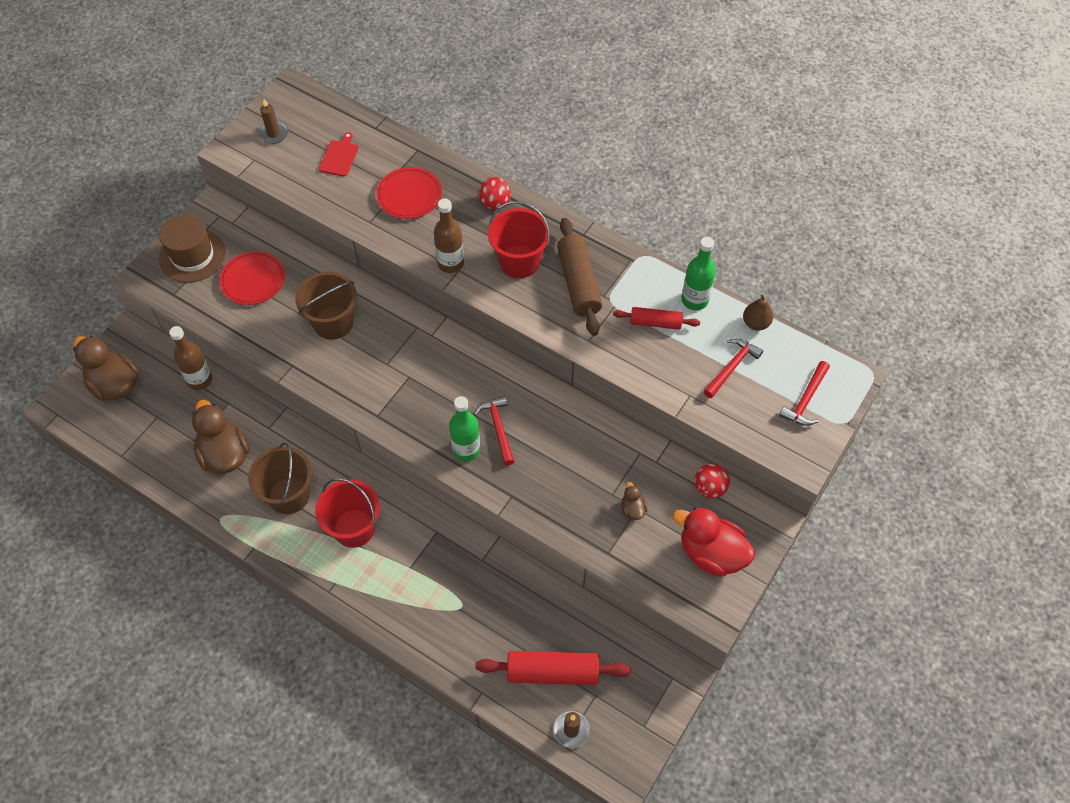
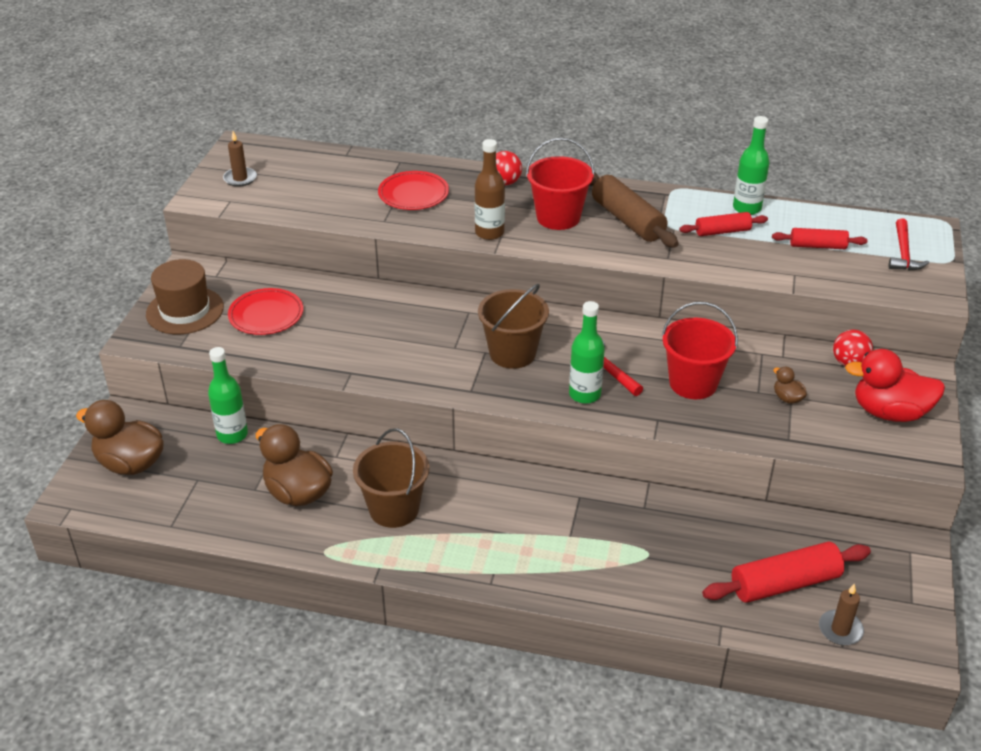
camera: 20 degrees left, 20 degrees down
brown bottle [169,326,212,390] -> green bottle [208,347,248,444]
brown bucket [295,272,357,340] -> brown bucket moved to [478,284,549,369]
red bucket [315,478,380,548] -> red bucket moved to [662,302,738,399]
red cutting board [319,132,359,177] -> none
red hammer [704,338,763,398] -> red rolling pin [772,228,868,249]
brown pear [743,294,773,330] -> none

